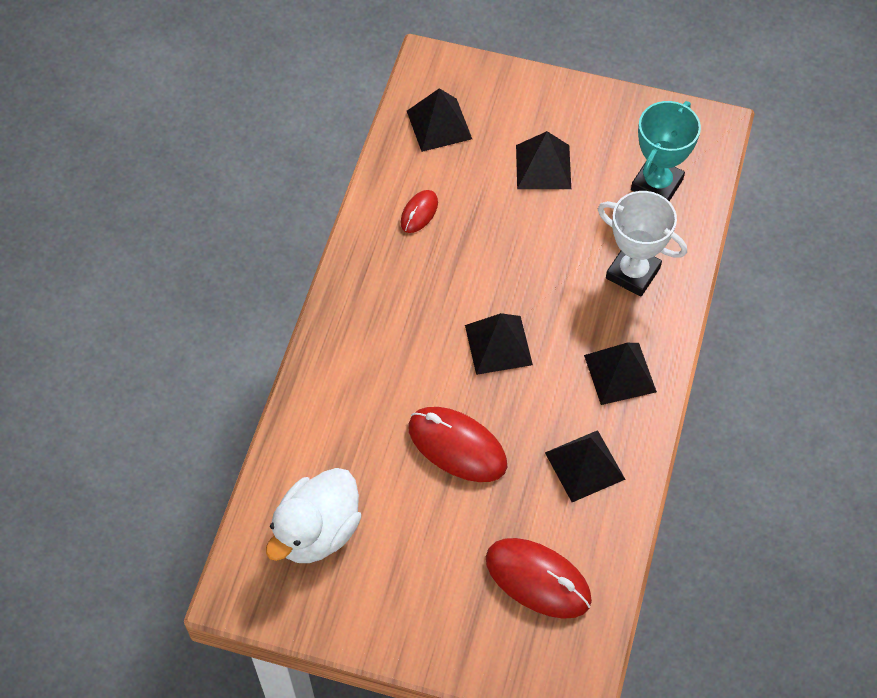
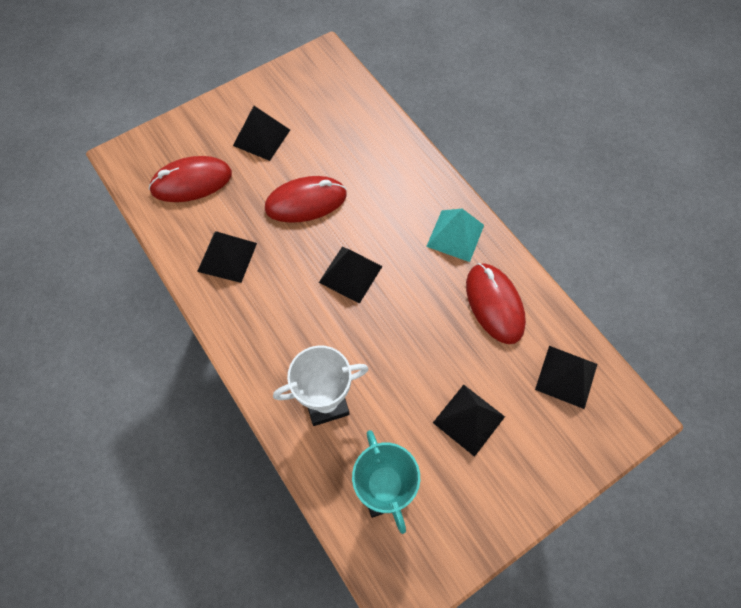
camera: 130 degrees right, 5 degrees up
white duck [266,468,361,563] -> none
red mouse [401,190,438,233] -> red mouse [466,263,526,344], size x1.89
black pyramid [584,343,657,405] -> black pyramid moved to [233,106,290,161]
none -> turquoise pyramid [426,209,484,262]

